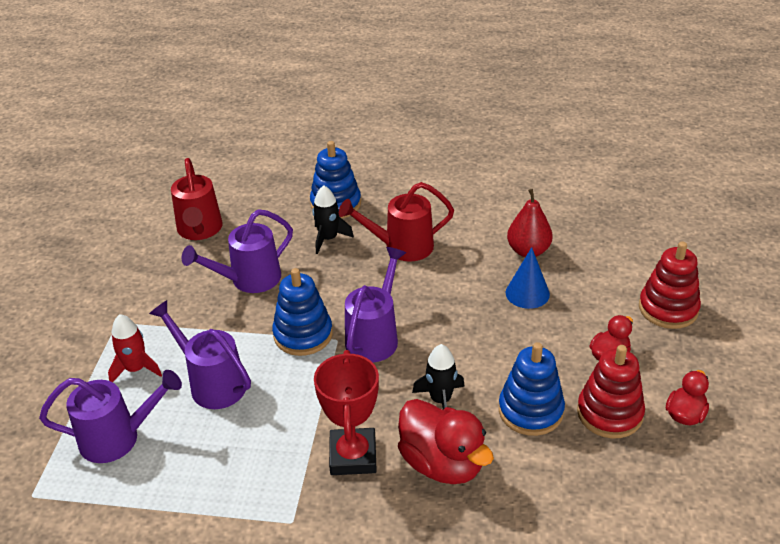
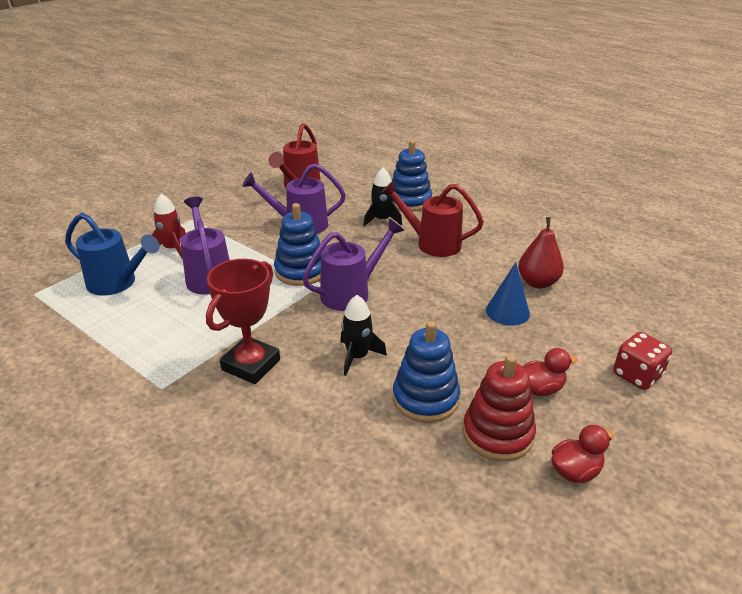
camera: 30 degrees right, 5 degrees down
purple watering can [39,370,182,463] -> blue watering can [65,213,160,296]
red duck [398,399,494,484] -> none
red stacking toy [639,241,701,329] -> red dice [613,332,672,390]

